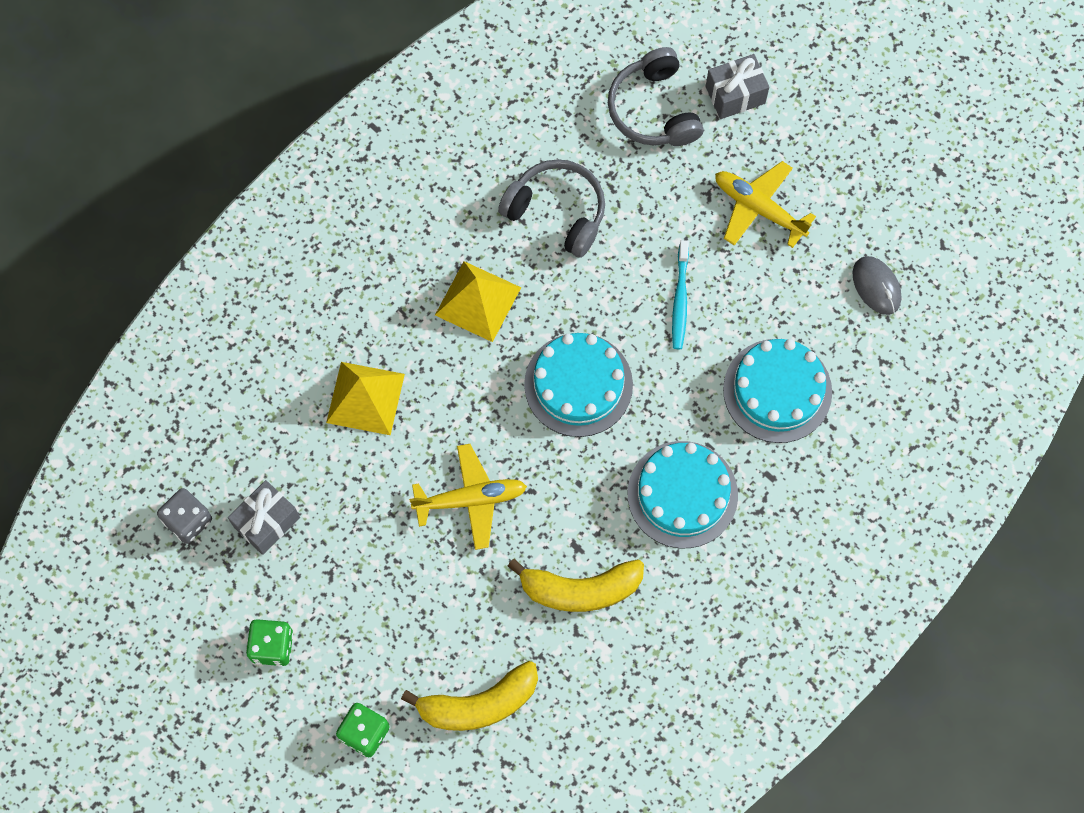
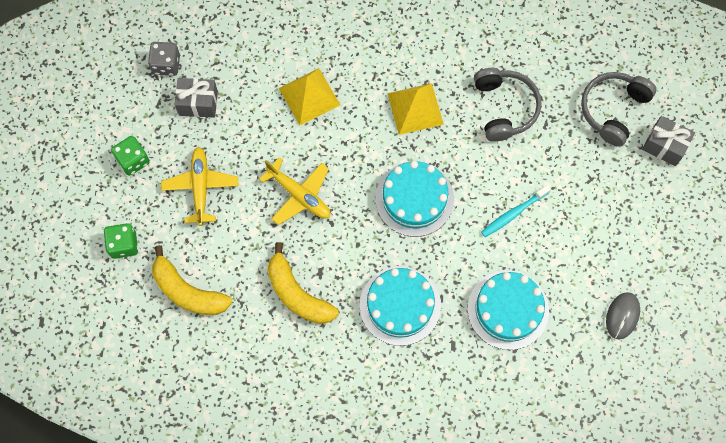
camera: 50 degrees right, 0 degrees up
yellow plane [715,161,816,248] -> yellow plane moved to [161,147,238,226]

